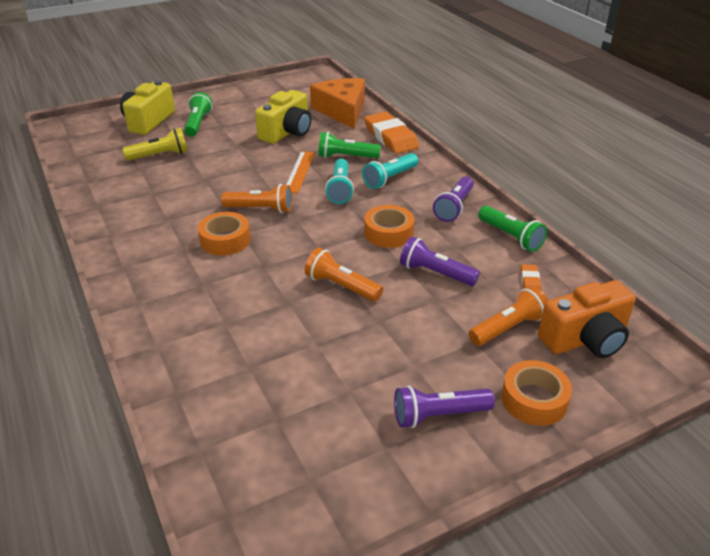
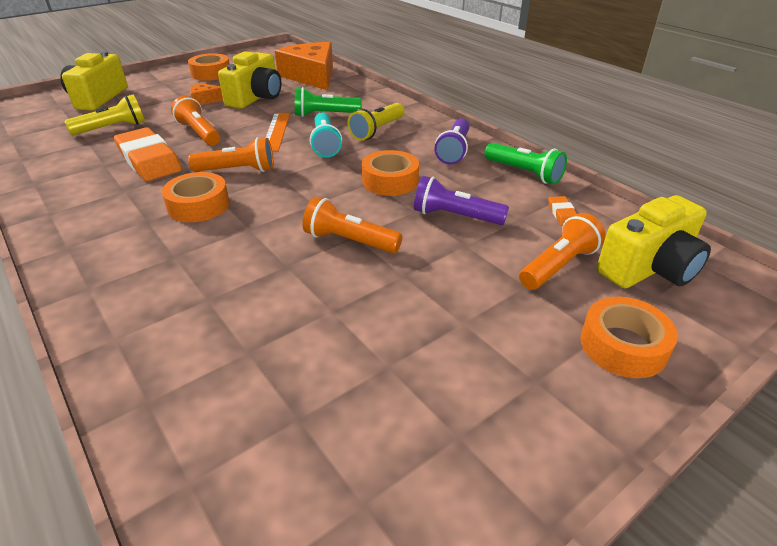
camera: 10 degrees left, 0 degrees up
green flashlight [184,92,212,137] -> none
turquoise flashlight [362,153,418,189] -> yellow flashlight [347,103,405,141]
orange eraser [364,112,419,154] -> orange eraser moved to [114,127,182,181]
purple flashlight [394,386,495,428] -> none
orange camera [538,280,636,358] -> yellow camera [597,195,711,288]
none -> orange flashlight [171,96,220,145]
none -> orange tape [188,53,229,81]
none -> orange cheese [190,83,223,105]

